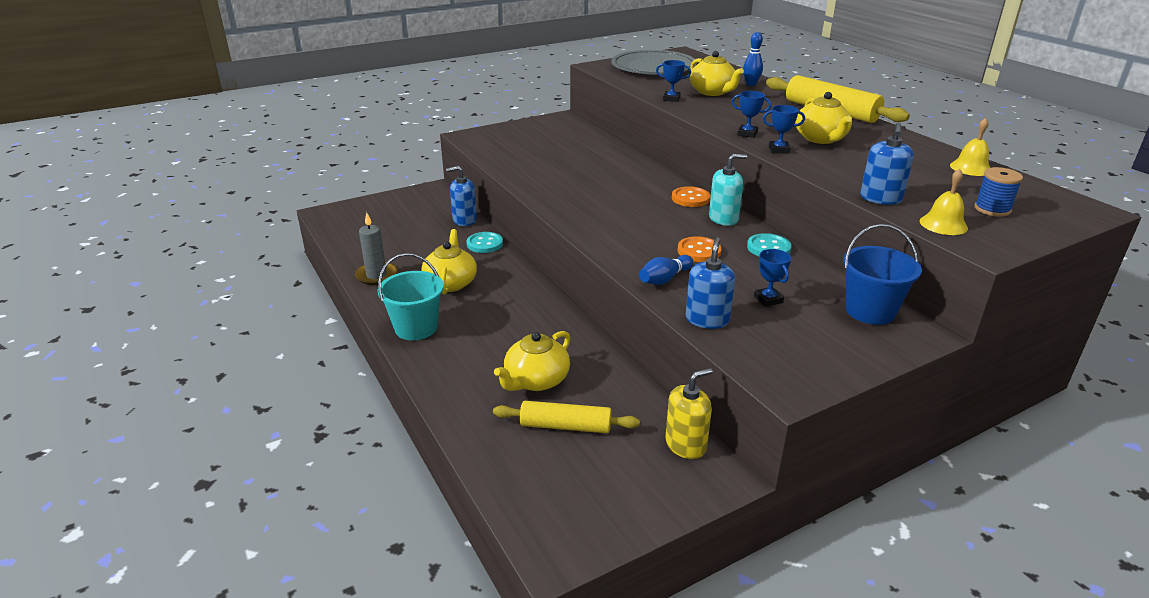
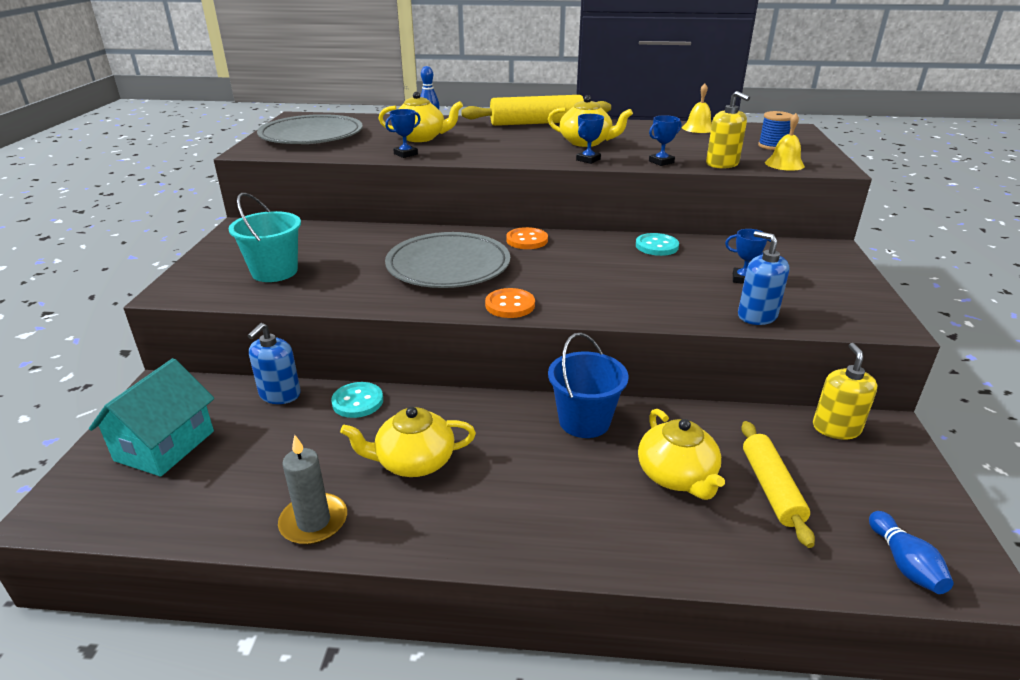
camera: 55 degrees left, 0 degrees up
turquoise bucket [378,253,444,340] -> turquoise bucket moved to [229,193,301,282]
yellow teapot [421,229,477,294] -> yellow teapot turned 45 degrees counterclockwise [340,407,476,477]
yellow rolling pin [493,401,640,433] -> yellow rolling pin turned 45 degrees counterclockwise [741,421,815,548]
blue bowling pin [639,255,693,285] -> blue bowling pin moved to [869,511,954,594]
orange button [677,236,722,262] -> orange button moved to [485,288,535,318]
turquoise soap dispenser [709,154,747,226] -> none
blue trophy [732,91,771,138] -> blue trophy moved to [649,115,681,166]
blue bucket [843,224,922,325] -> blue bucket moved to [548,333,629,438]
blue soap dispenser [860,123,914,205] -> yellow soap dispenser [706,91,750,169]
none -> turquoise house [89,358,214,477]
none -> grey plate [385,232,510,288]

